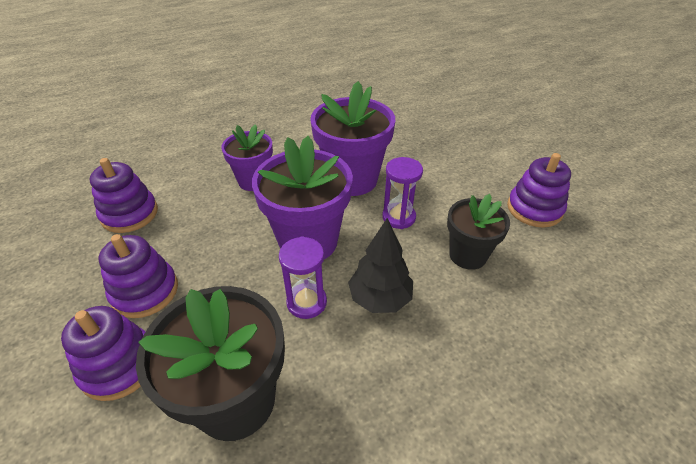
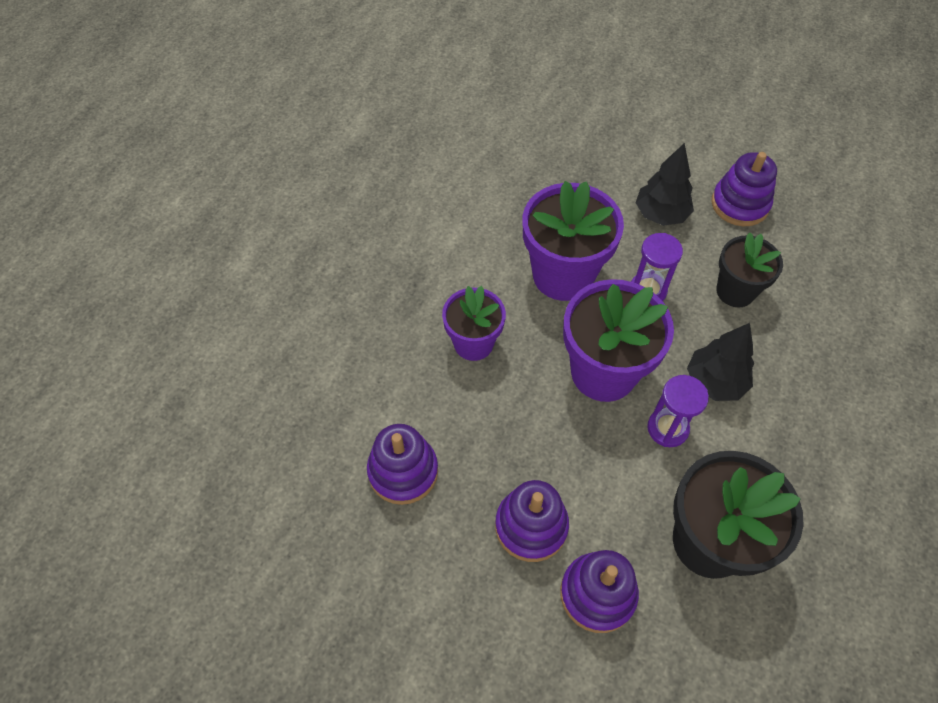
camera: 40 degrees left, 15 degrees up
none -> black tree [635,143,694,226]

